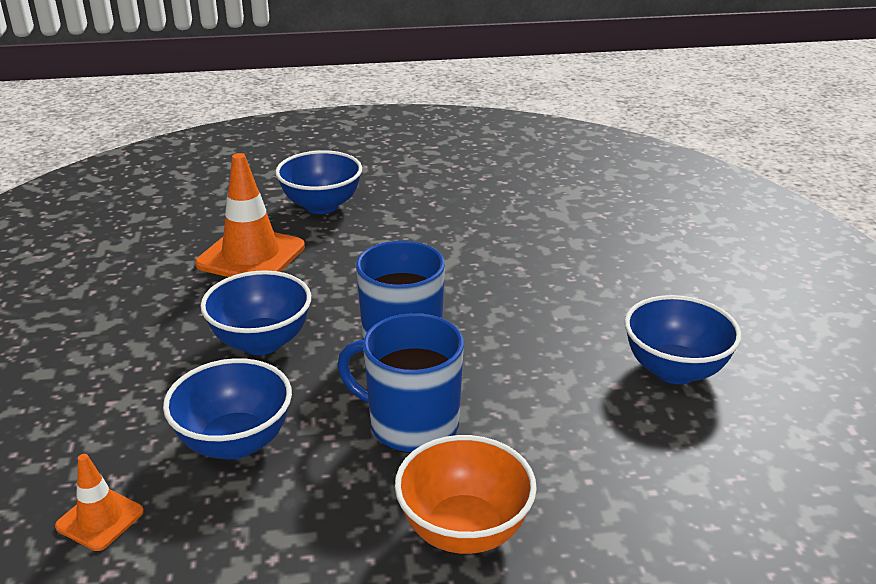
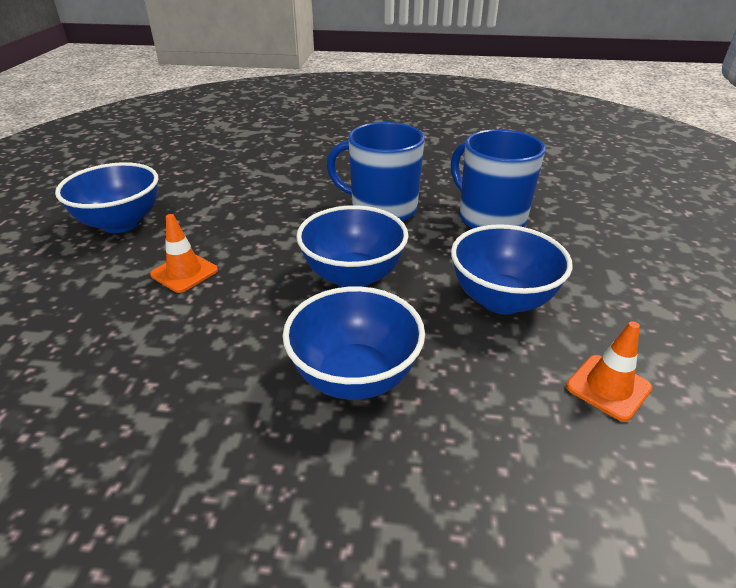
camera: 75 degrees left, 5 degrees up
orange traffic cone [195,153,305,277] -> orange traffic cone [150,214,218,293], size x0.53
blue mug [337,313,464,453] -> blue mug turned 105 degrees clockwise [451,129,546,229]
orange bowl [395,435,537,554] -> none
blue bowl [625,295,742,384] -> blue bowl moved to [283,286,425,400]

